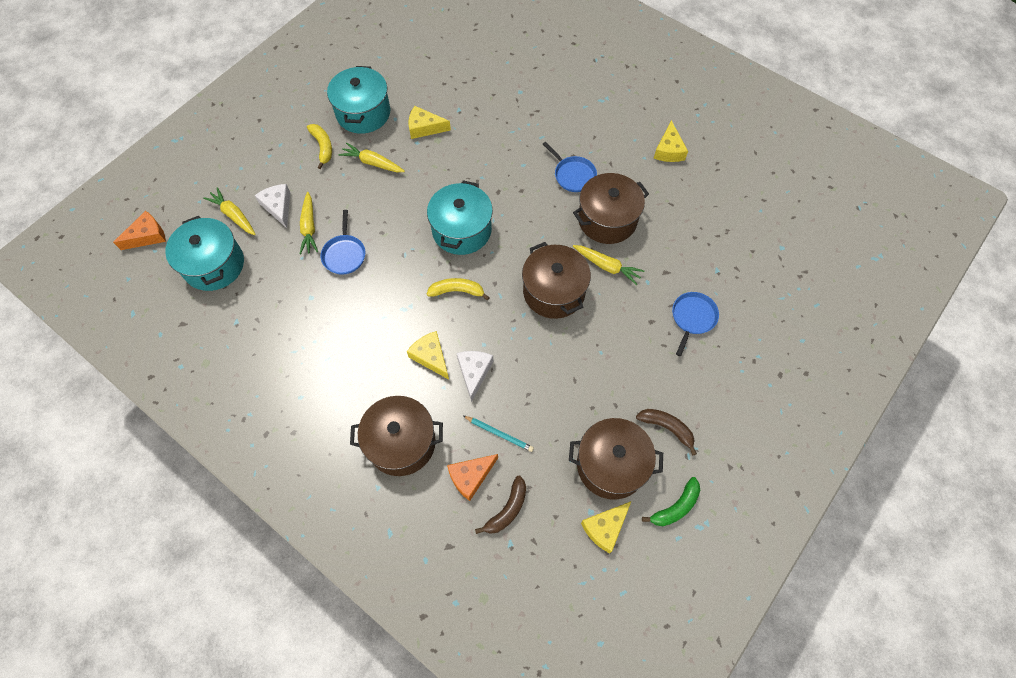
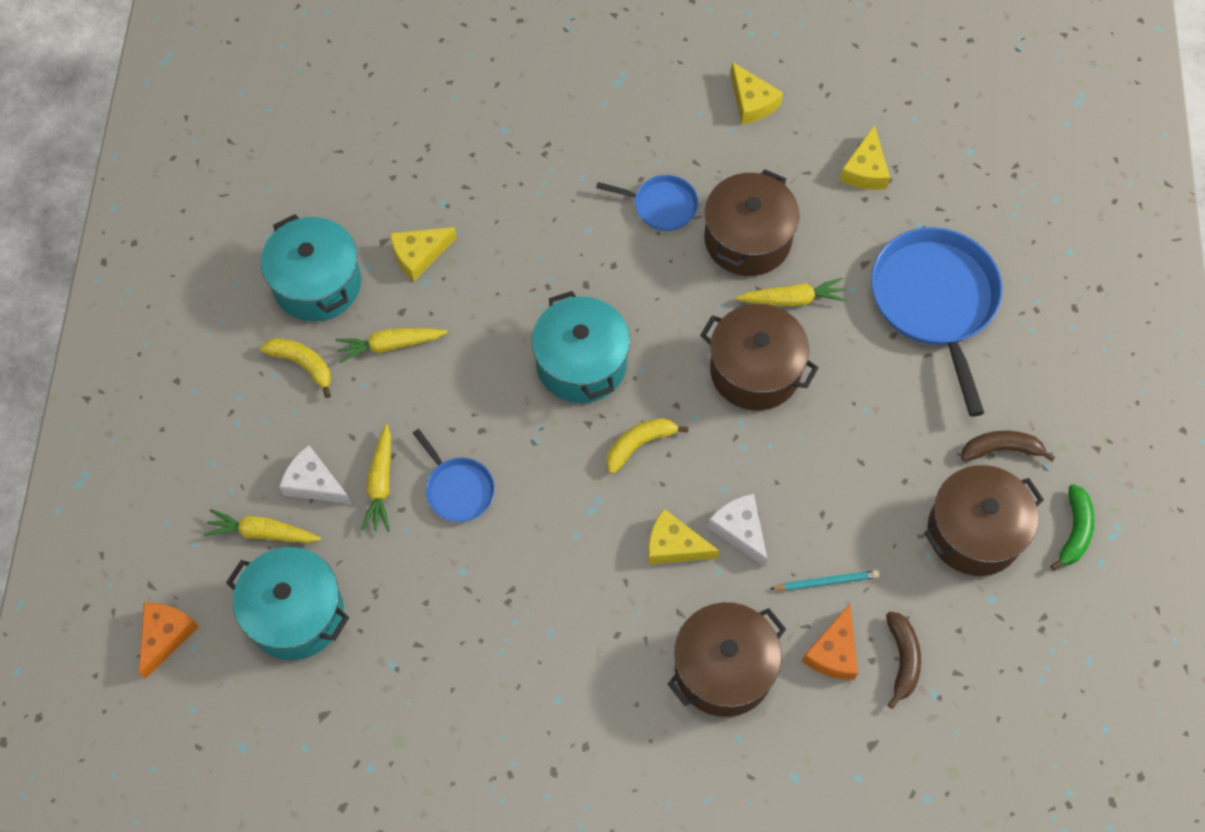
camera: 35 degrees left, 0 degrees up
yellow carrot [300,192,318,255] -> yellow carrot turned 45 degrees clockwise [361,424,391,532]
yellow cheese [581,501,631,553] -> yellow cheese moved to [840,125,890,190]
blue pan [672,292,719,356] -> blue pan [871,227,1003,417], size x2.00

